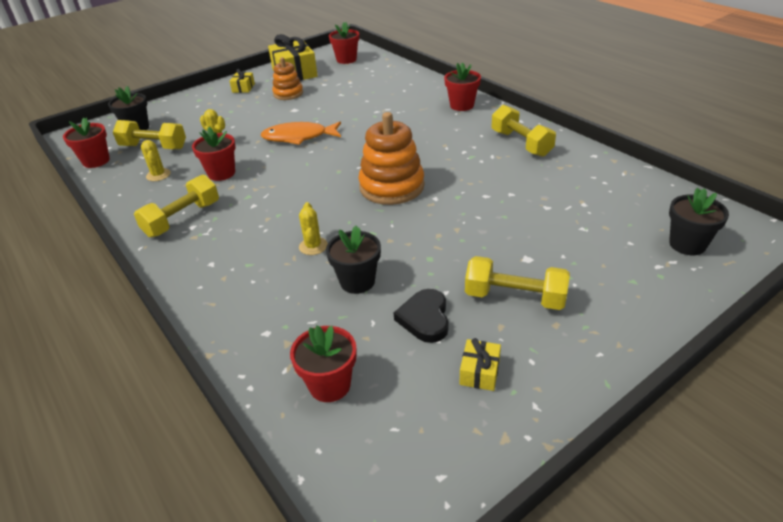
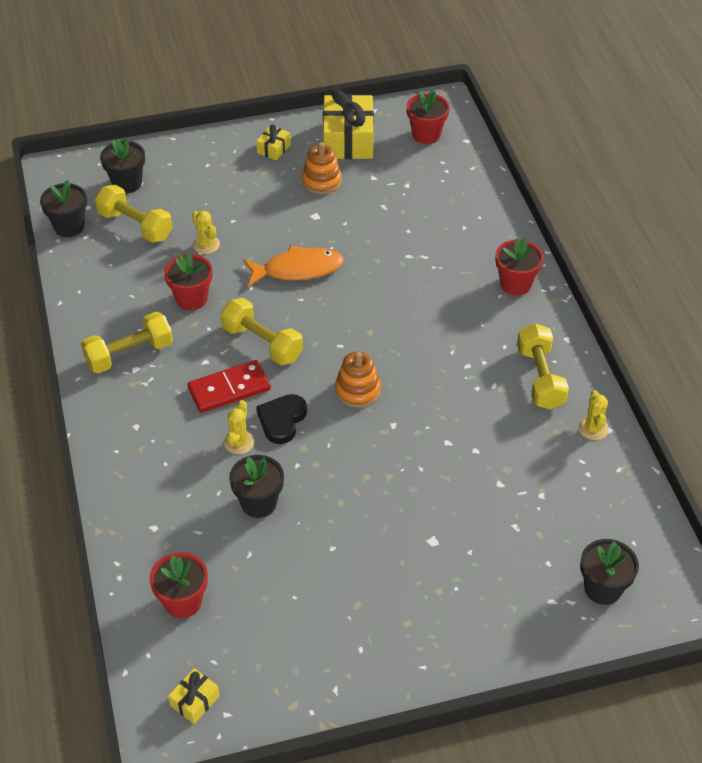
camera: 20 degrees right, 10 degrees up
red flower pot [63,117,110,168] -> black flower pot [40,180,87,237]
yellow cactus [141,140,171,181] -> yellow cactus moved to [578,390,609,440]
orange fish [260,122,341,145] -> orange fish turned 150 degrees clockwise [243,245,344,287]
orange stacking toy [358,112,425,205] -> orange stacking toy [335,351,381,408], size x0.60
black heart [394,289,448,343] -> black heart moved to [256,394,307,444]
yellow gift [460,338,501,391] -> yellow gift moved to [168,668,220,724]
yellow dumbbell [465,256,570,310] -> yellow dumbbell moved to [221,298,303,365]
none -> red domino [187,360,271,413]

